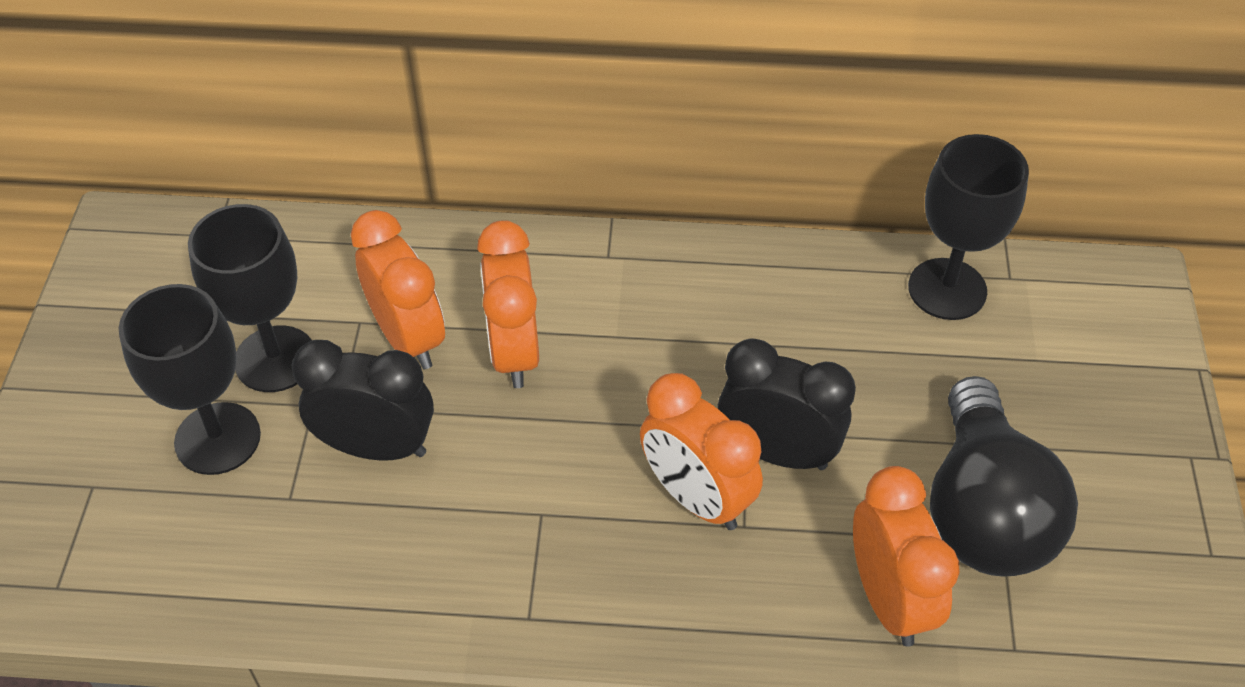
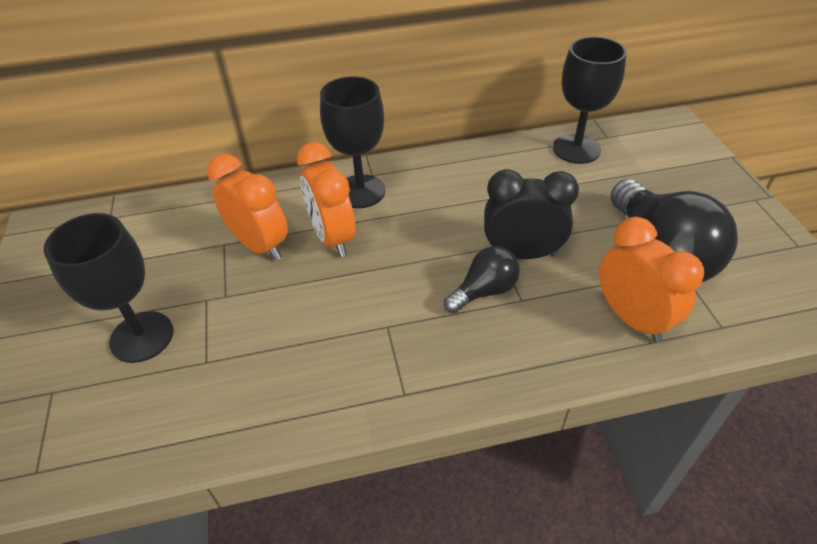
camera: 15 degrees left, 5 degrees down
black goblet [188,204,312,392] -> black goblet moved to [320,76,386,208]
black clock [292,340,434,461] -> none
orange clock [640,373,763,530] -> black light bulb [444,246,520,313]

